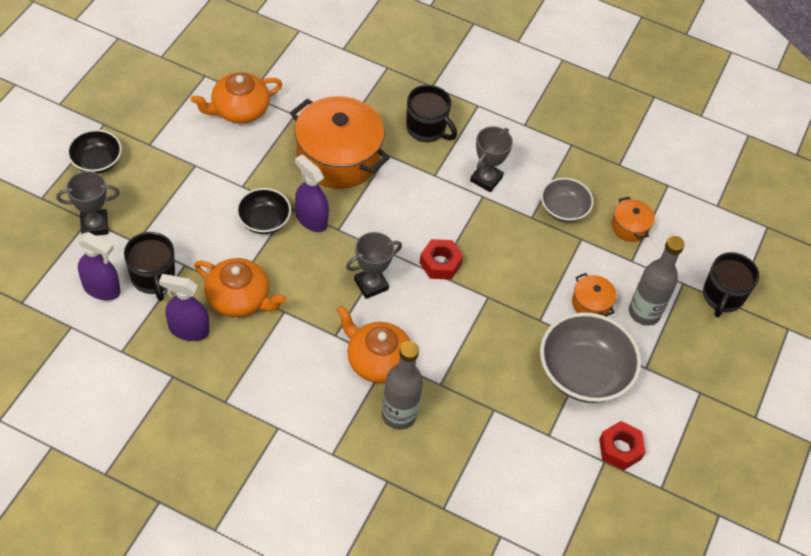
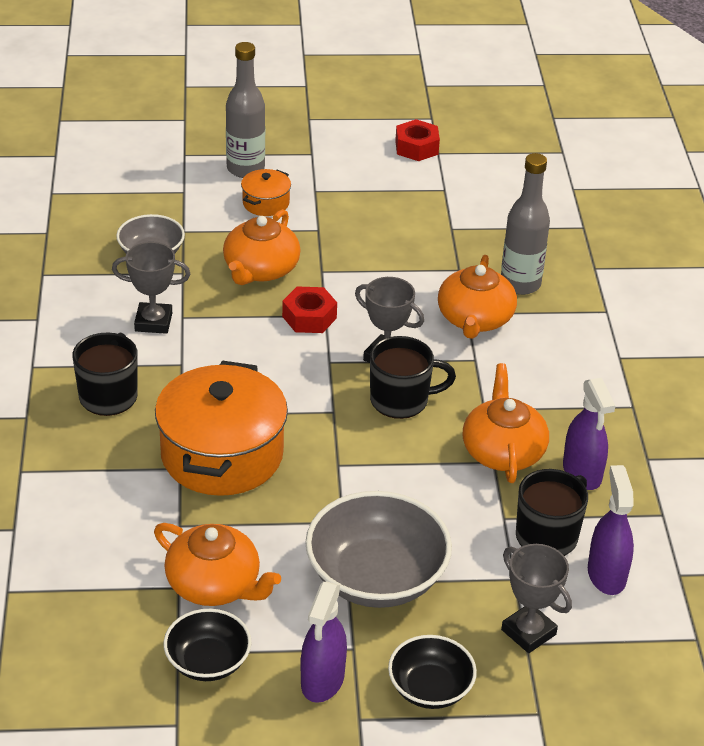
camera: 115 degrees left, 15 degrees down
black bowl [236,188,291,234] -> black bowl moved to [164,609,252,681]
purple spray bottle [295,154,329,232] -> purple spray bottle moved to [300,581,347,703]
grey bowl [540,312,641,403] -> grey bowl moved to [305,491,452,608]
orange pot [612,197,655,242] -> none
black mug [703,252,759,317] -> black mug moved to [370,336,456,419]
none -> orange teapot [223,209,301,285]

